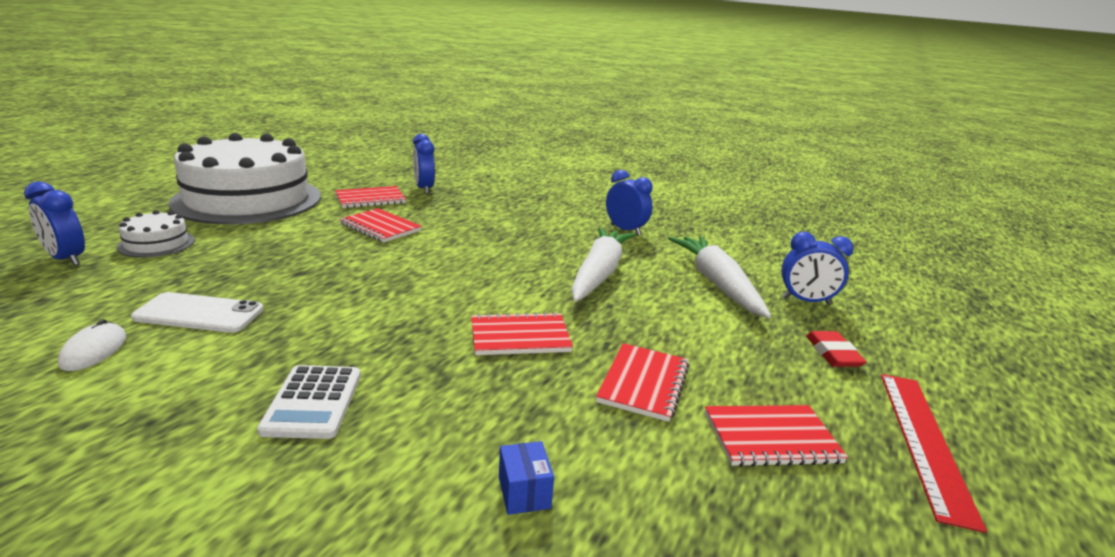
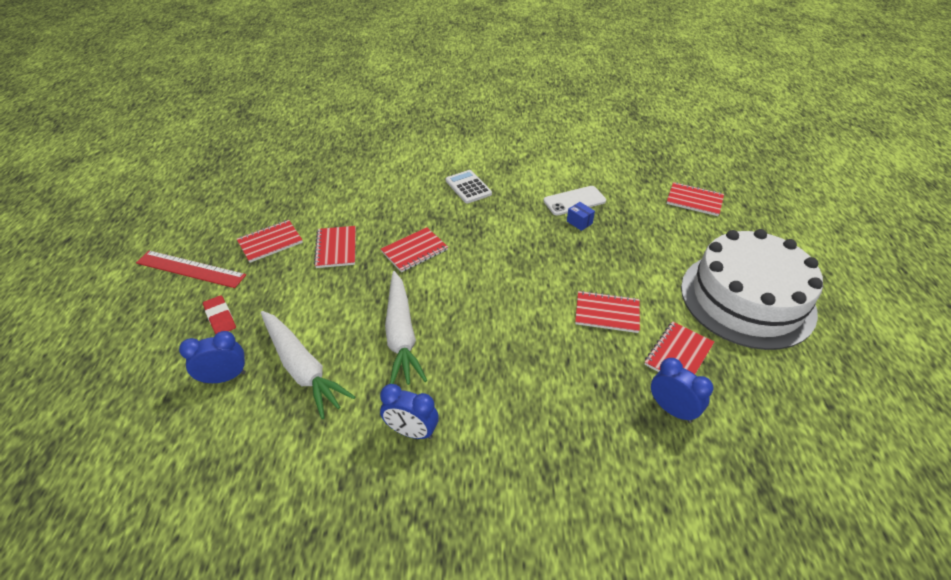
camera: 155 degrees right, 20 degrees up
blue clock [24,181,85,266] -> red notebook [666,182,724,216]
white mouse [58,319,126,371] -> none
white cake [117,210,195,257] -> none
blue box [499,441,554,515] -> blue box moved to [567,202,595,231]
red ruler [881,374,987,533] -> red ruler turned 60 degrees counterclockwise [136,250,246,288]

